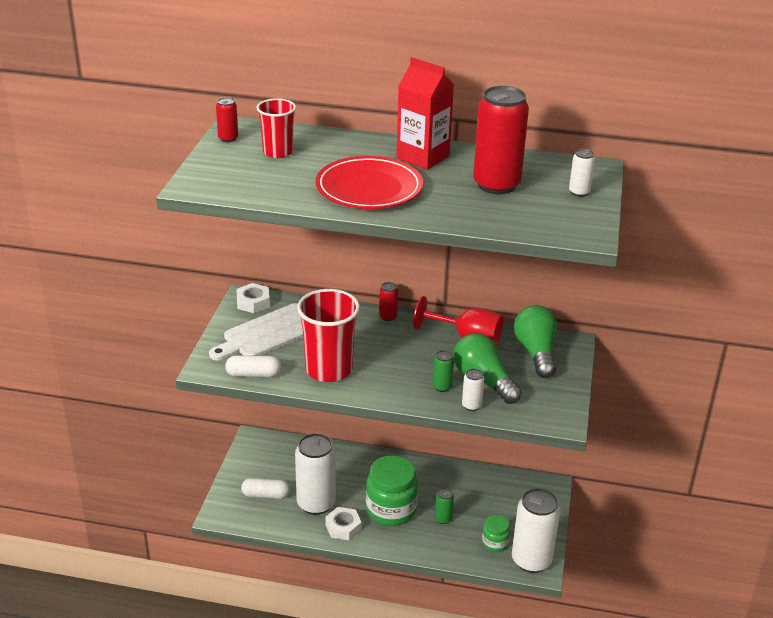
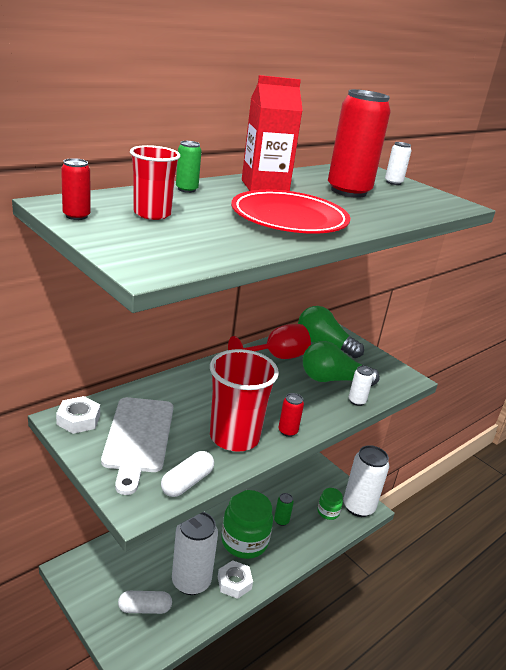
camera: 55 degrees left, 5 degrees down
white capsule [241,478,290,499] -> white capsule turned 45 degrees clockwise [118,591,172,614]
red can [379,282,398,321] -> red can moved to [279,393,304,437]
green can [433,350,454,392] -> green can moved to [176,141,202,193]

